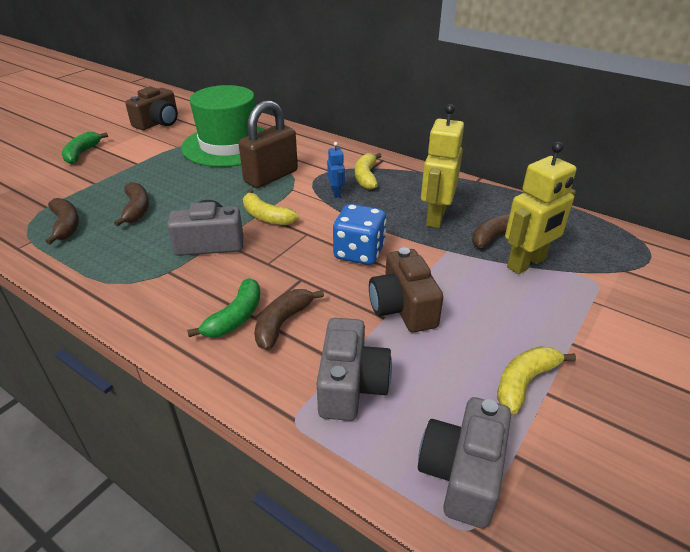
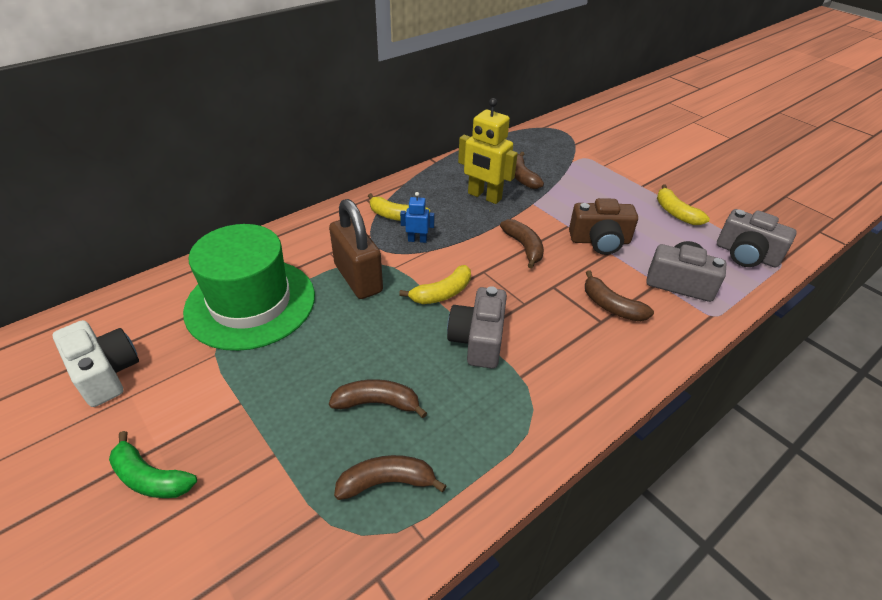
camera: 75 degrees left, 5 degrees up
brown camera [125,87,178,130] -> white camera [53,320,139,407]
green banana [187,278,260,338] -> none
blue dice [333,204,387,265] -> brown banana [500,219,544,269]
yellow robot [505,142,577,274] -> none

